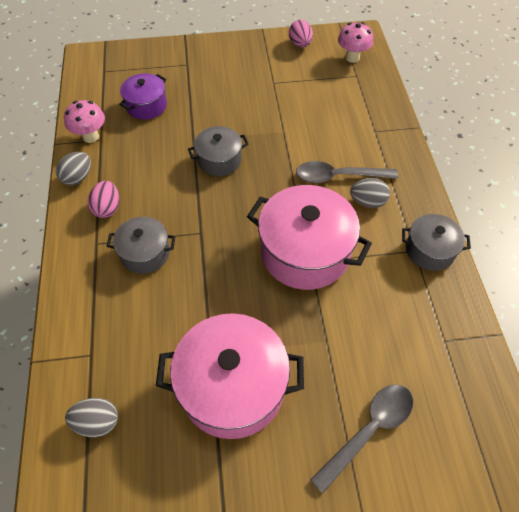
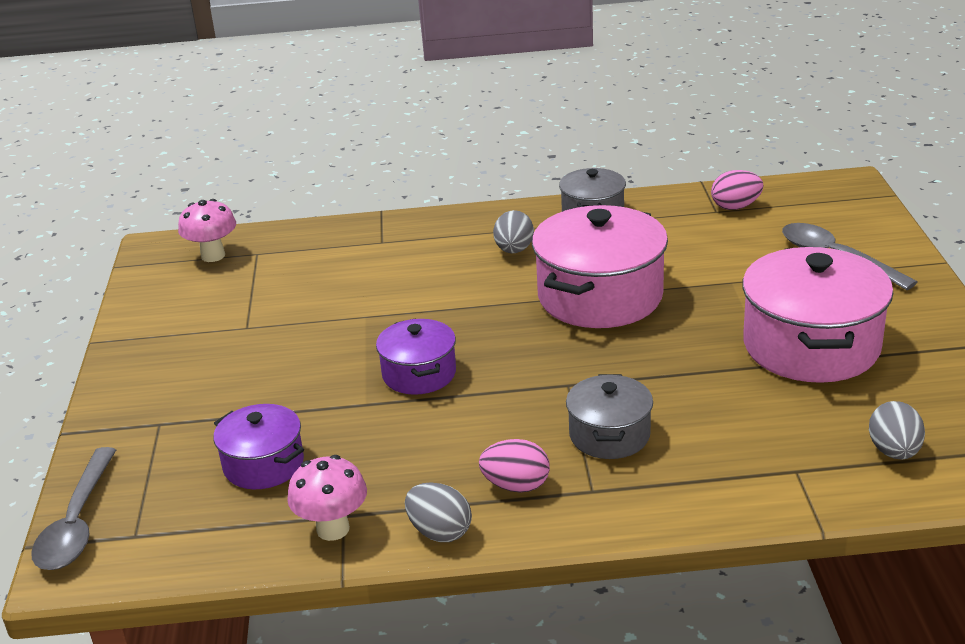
camera: 85 degrees left, 25 degrees down
grey pot [188,126,249,176] -> purple pot [376,319,456,395]
pink egg [289,20,313,47] -> pink egg moved to [711,170,763,210]
grey spoon [296,161,398,183] -> grey spoon moved to [31,447,116,570]

